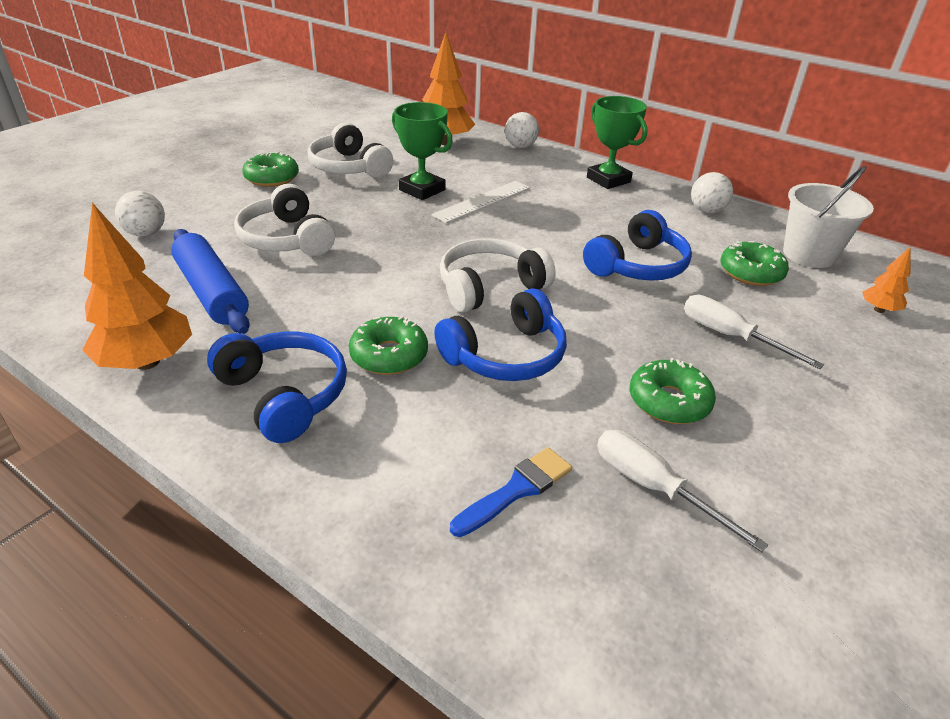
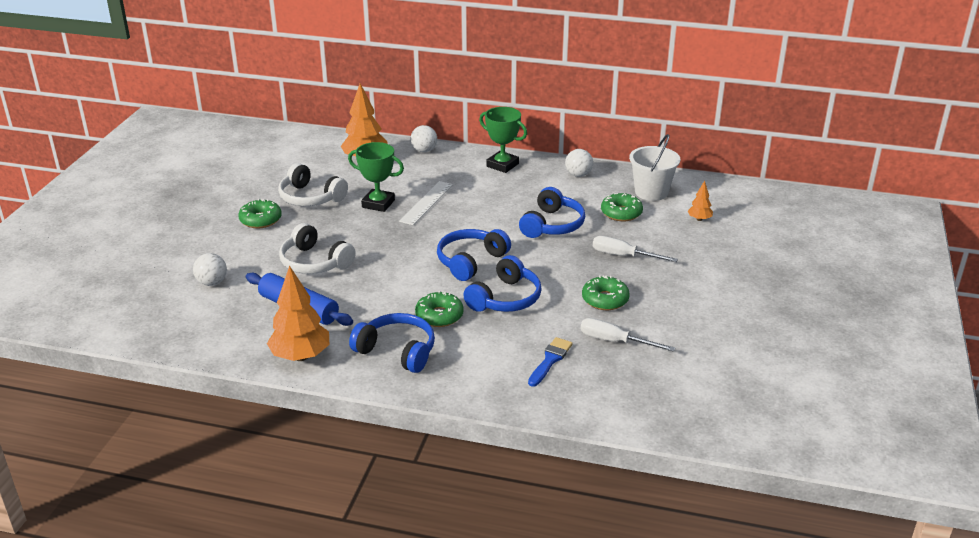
camera: 20 degrees left, 5 degrees down
white headphones [440,238,556,313] -> blue headphones [437,229,511,281]

